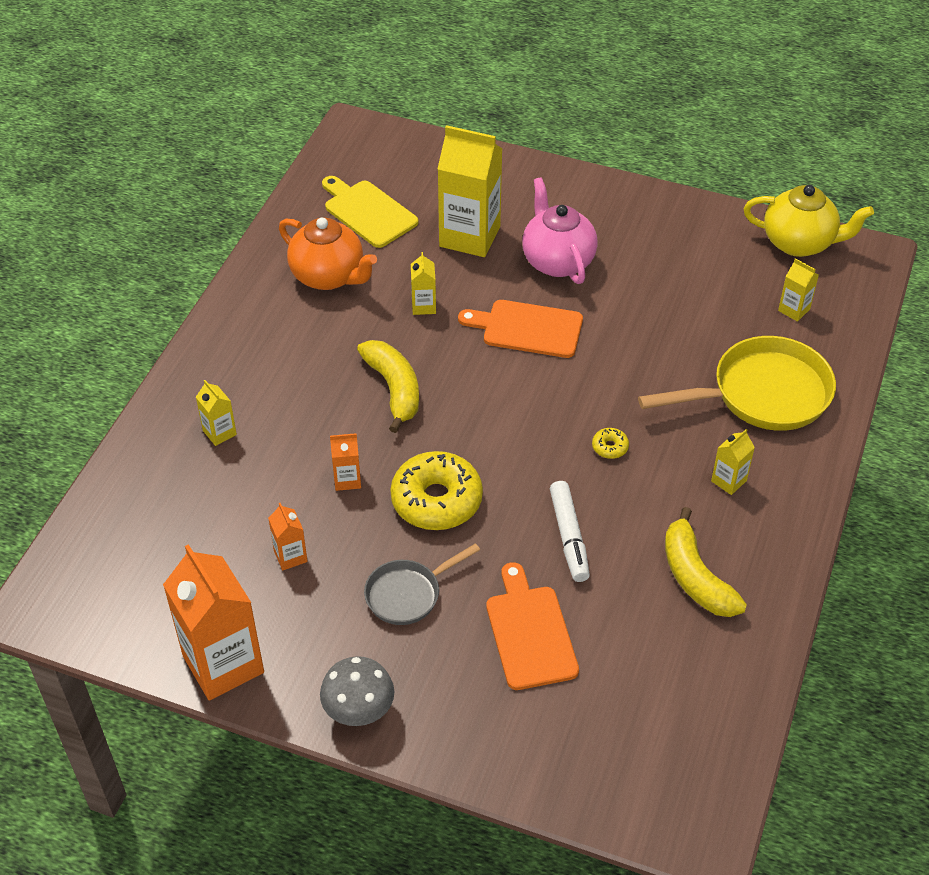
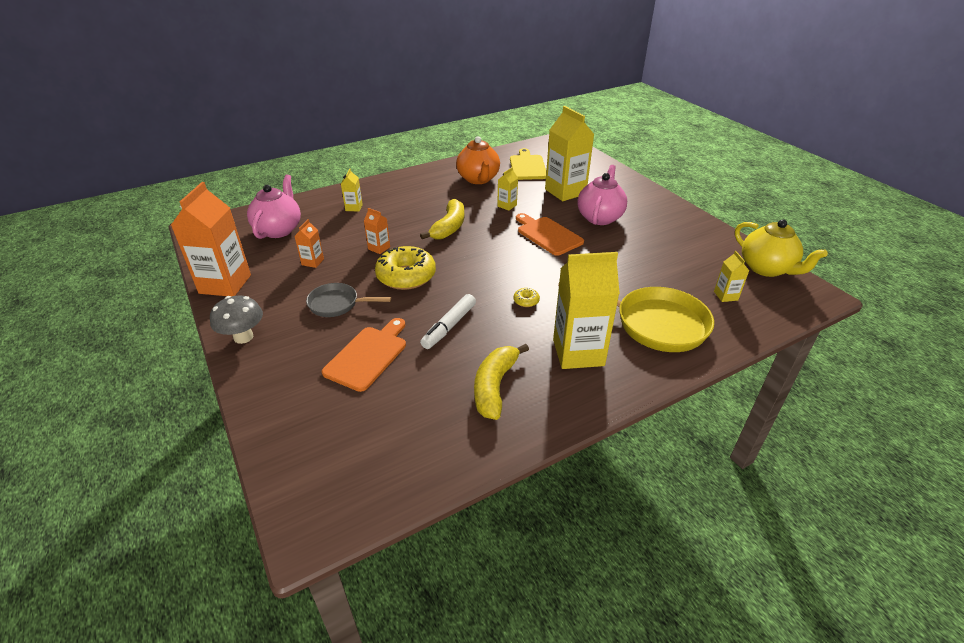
camera: 40 degrees right, 10 degrees down
yellow carton [711,429,755,495] -> yellow carton [553,252,620,369], size x2.18
none -> pink teapot [247,175,301,239]

